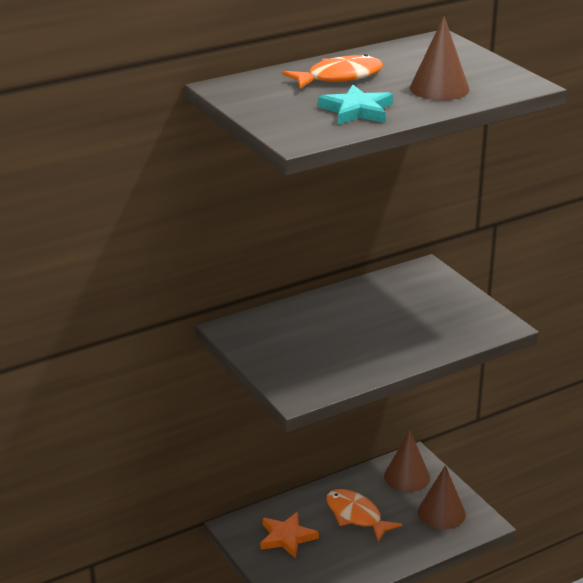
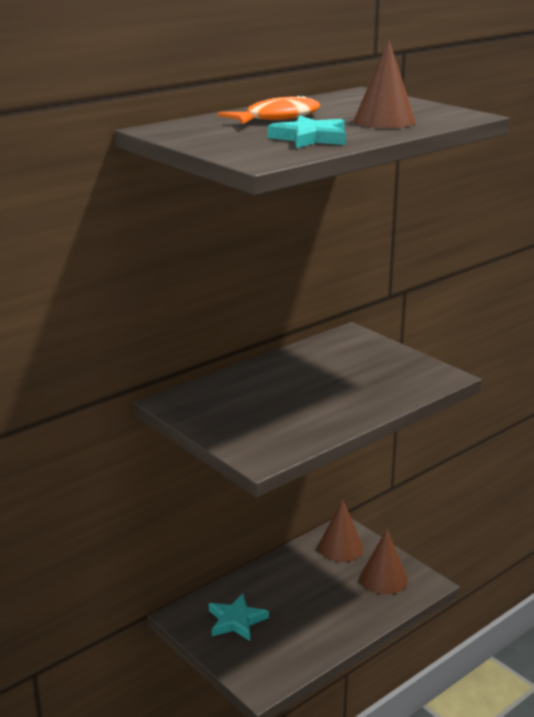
camera: 10 degrees left, 5 degrees down
orange star [260,512,319,559] -> turquoise star [209,593,269,641]
orange fish [326,489,402,542] -> none

